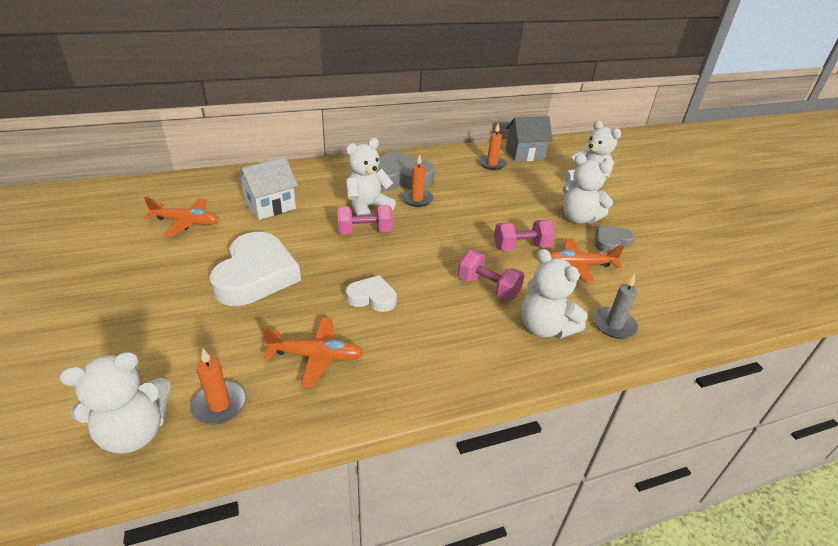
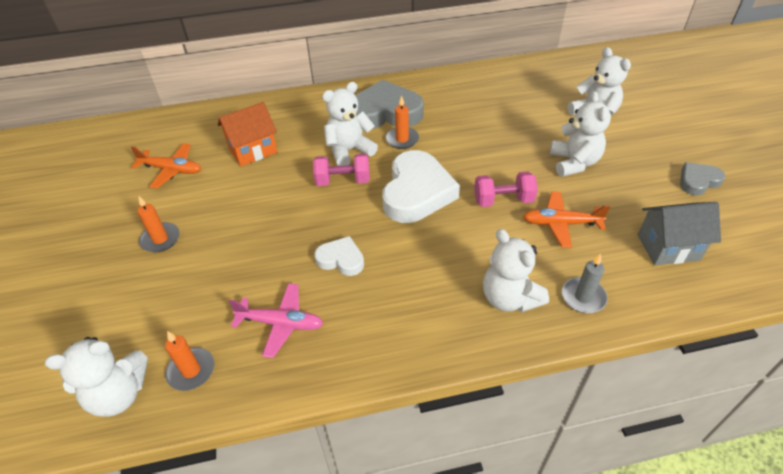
camera: 10 degrees right, 10 degrees up
white heart [209,232,301,306] -> white heart moved to [382,150,460,223]
white house [237,157,298,220] -> orange house [218,102,277,166]
orange plane [262,317,364,387] -> pink plane [229,283,324,358]
pink dumbbell [458,251,525,301] -> none
orange candle [478,123,507,170] -> orange candle moved to [138,196,180,252]
grey house [506,116,553,162] -> grey house moved to [638,202,721,265]
white teddy bear [563,154,613,224] -> white teddy bear turned 135 degrees counterclockwise [550,91,611,177]
grey heart [595,225,635,253] -> grey heart moved to [680,162,725,196]

